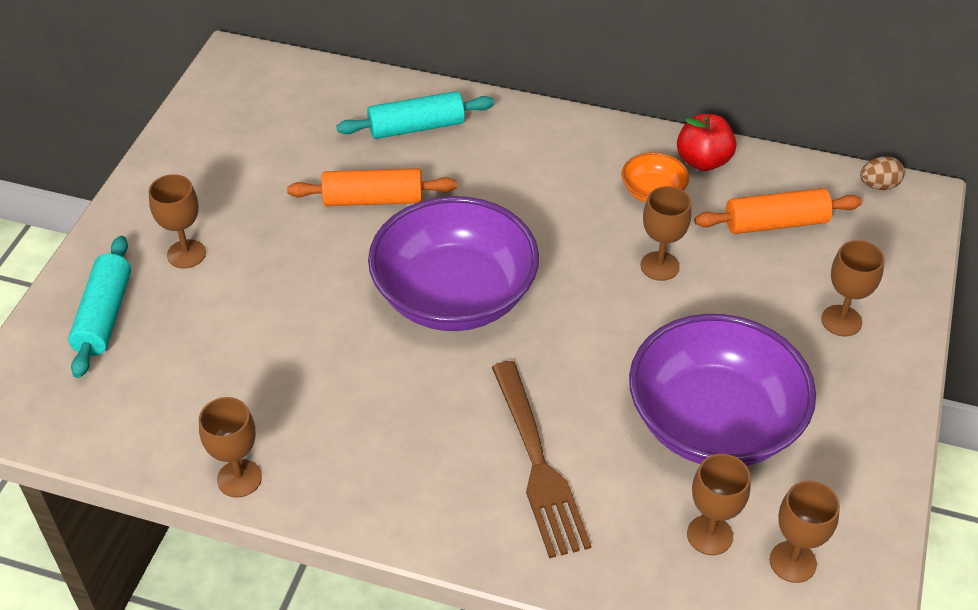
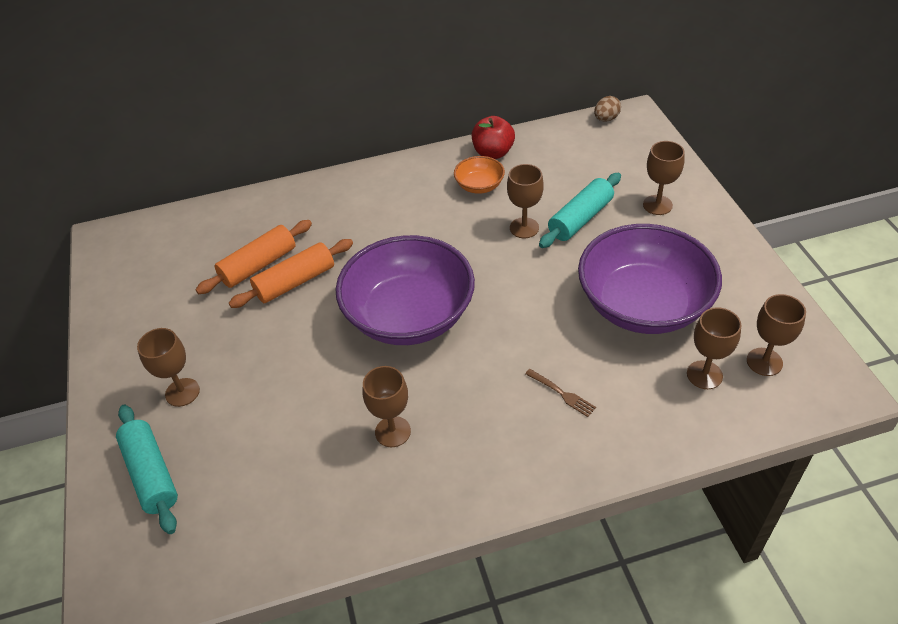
camera: 30 degrees left, 0 degrees up
brown goblet [199,397,262,498] -> brown goblet moved to [362,366,411,447]
turquoise rolling pin [337,91,494,139] -> turquoise rolling pin moved to [539,173,621,248]
brown fork [492,361,591,558] -> brown fork [525,369,596,417], size x0.42
orange rolling pin [694,188,862,234] -> orange rolling pin moved to [196,220,312,294]

